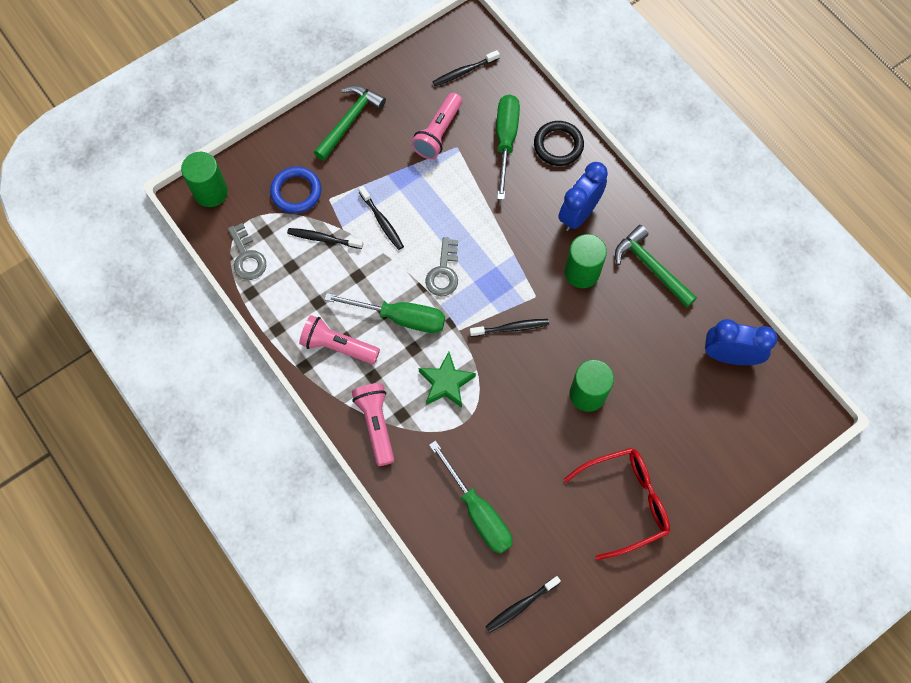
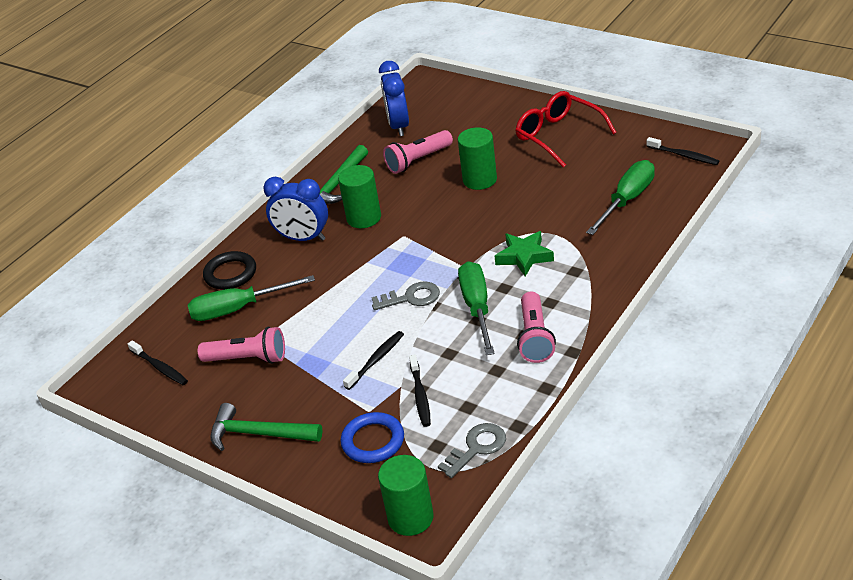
camera: 105 degrees left, 30 degrees down
pink flashlight [352,383,394,466] -> pink flashlight moved to [383,130,453,174]
black toothbrush [470,319,549,337] -> none

